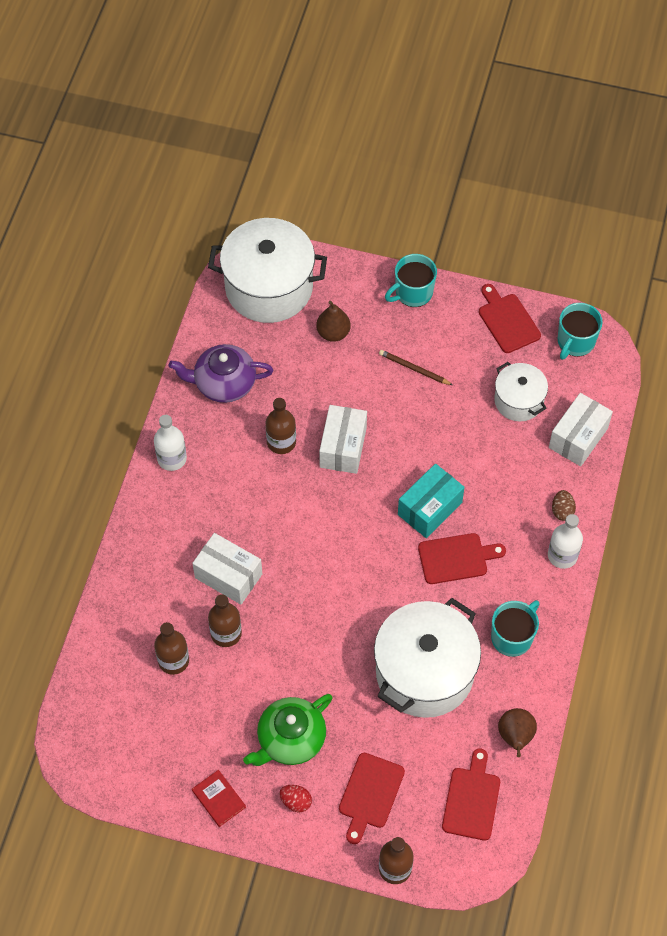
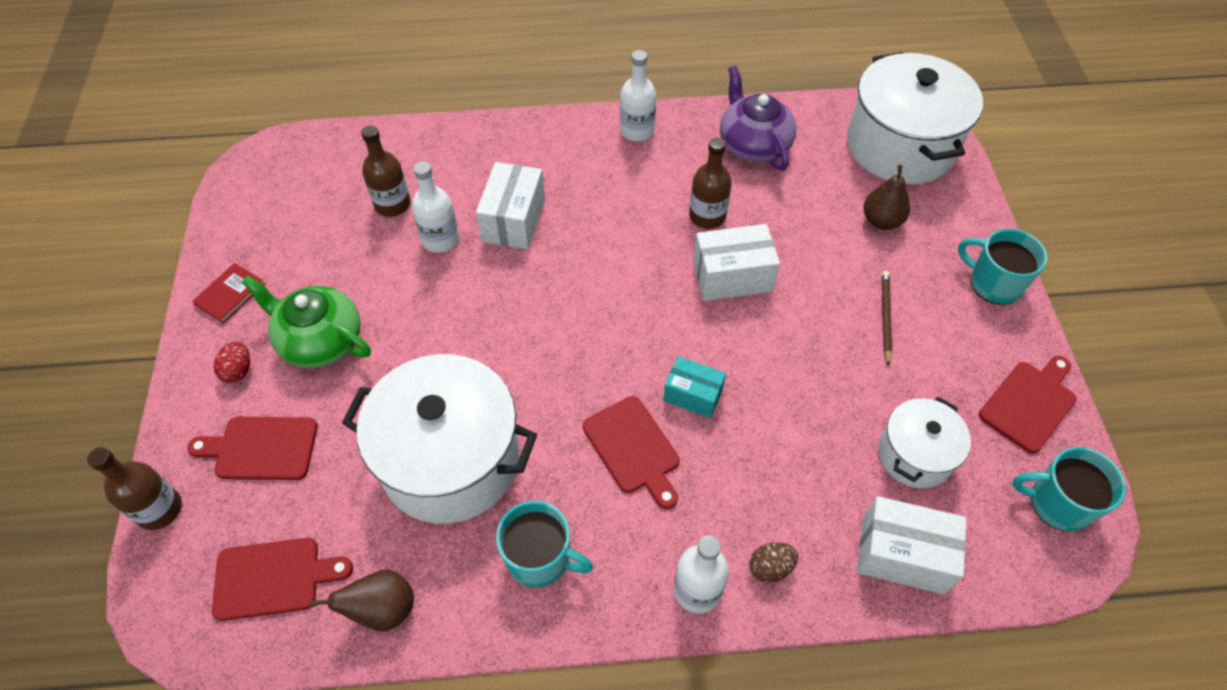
camera: 70 degrees right, 5 degrees down
brown bottle [208,594,242,647] -> white bottle [412,162,459,253]
turquoise box [398,464,465,538] -> turquoise box [663,356,726,418], size x0.66

